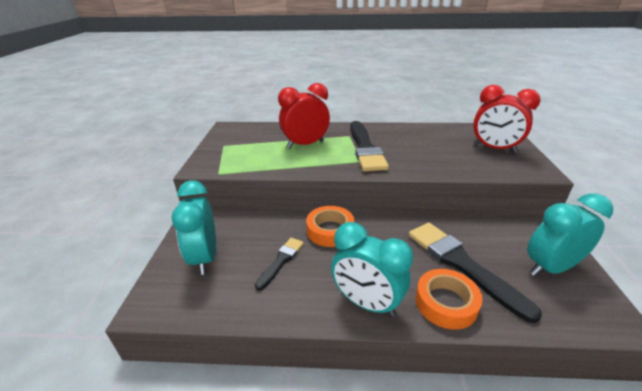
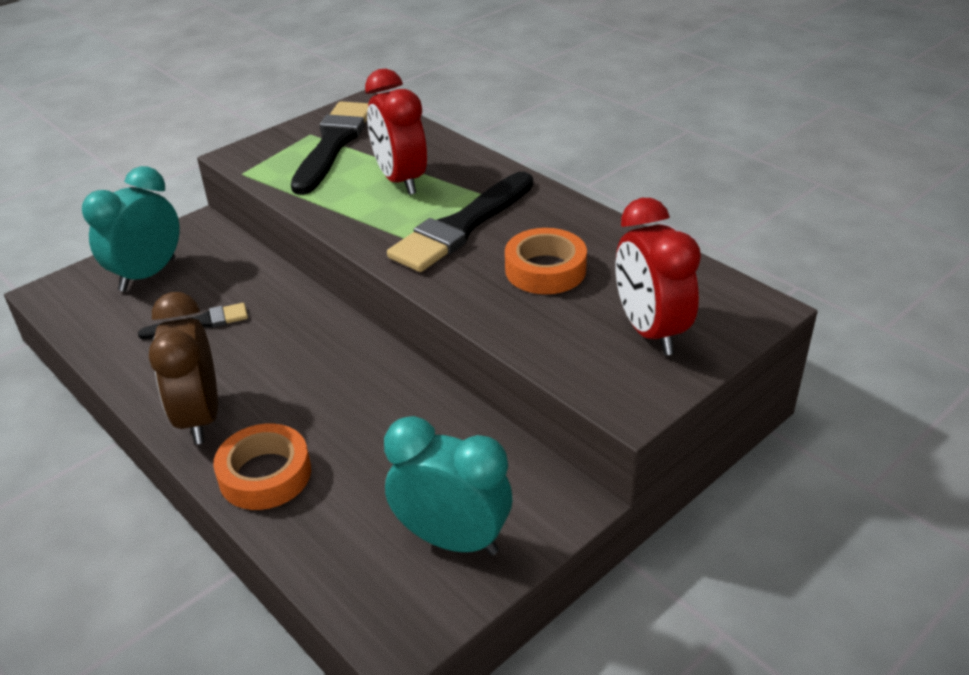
camera: 45 degrees right, 5 degrees up
red clock [278,83,330,148] -> red clock turned 135 degrees counterclockwise [365,69,427,195]
orange tape [306,206,354,247] -> orange tape moved to [505,228,587,294]
turquoise clock [331,222,413,317] -> brown clock [149,292,218,445]
black brush [409,222,542,323] -> black brush moved to [291,101,368,195]

